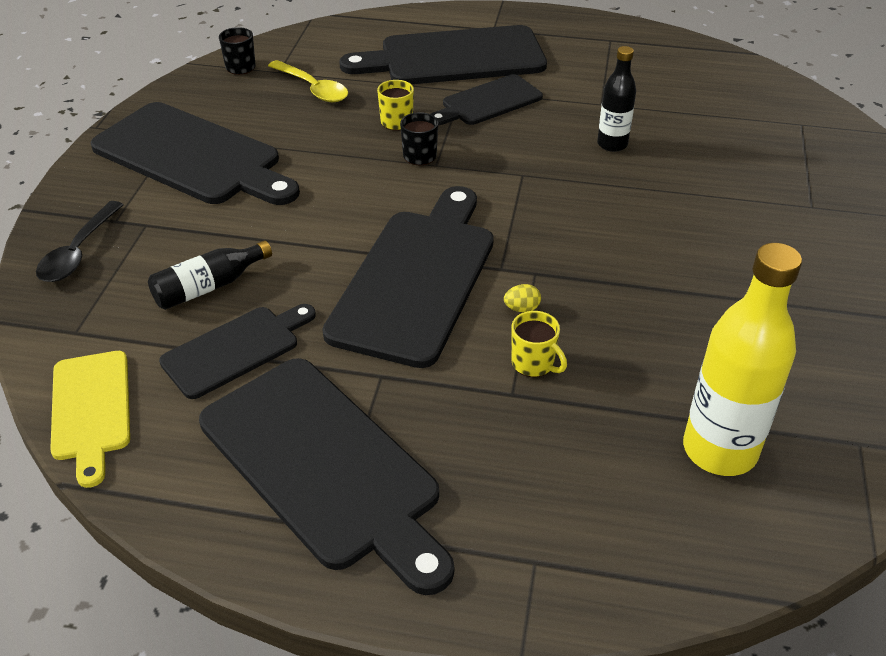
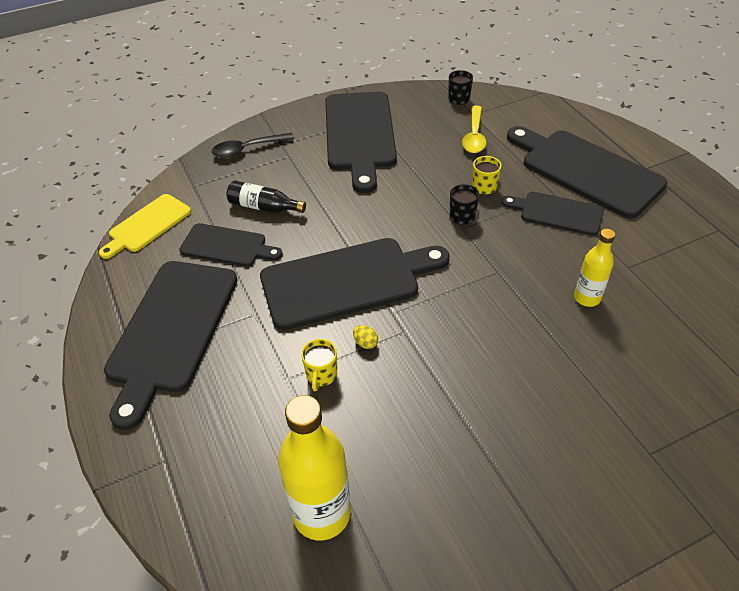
camera: 55 degrees right, 5 degrees up
black bottle [597,46,636,152] -> yellow bottle [574,229,615,307]

